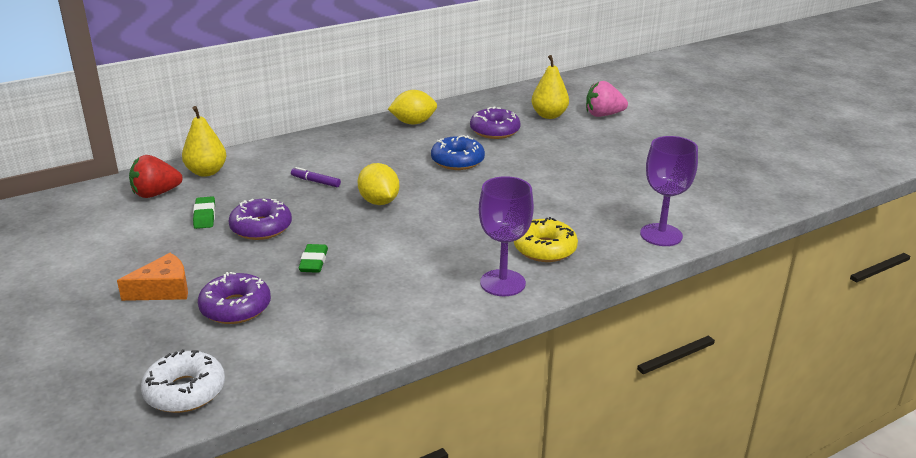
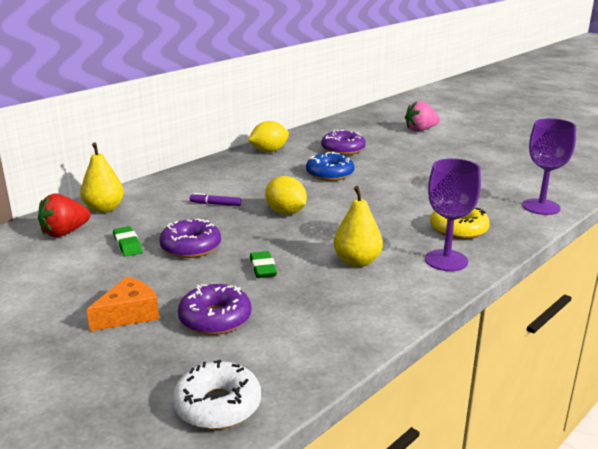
camera: 15 degrees left, 5 degrees down
yellow pear [531,55,569,119] -> yellow pear moved to [334,186,383,267]

